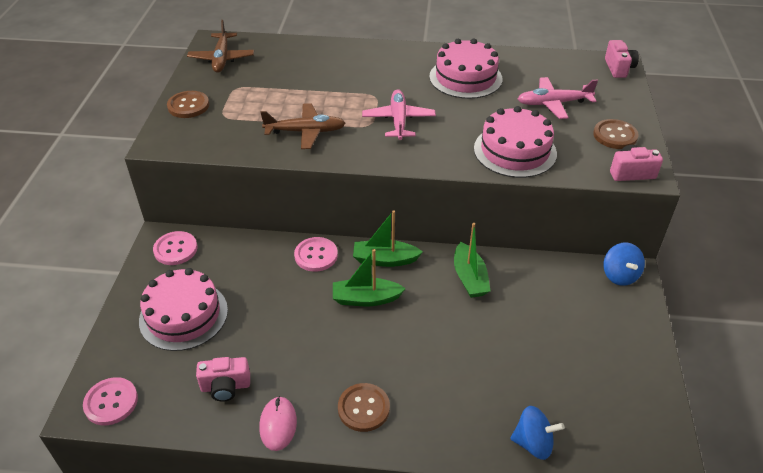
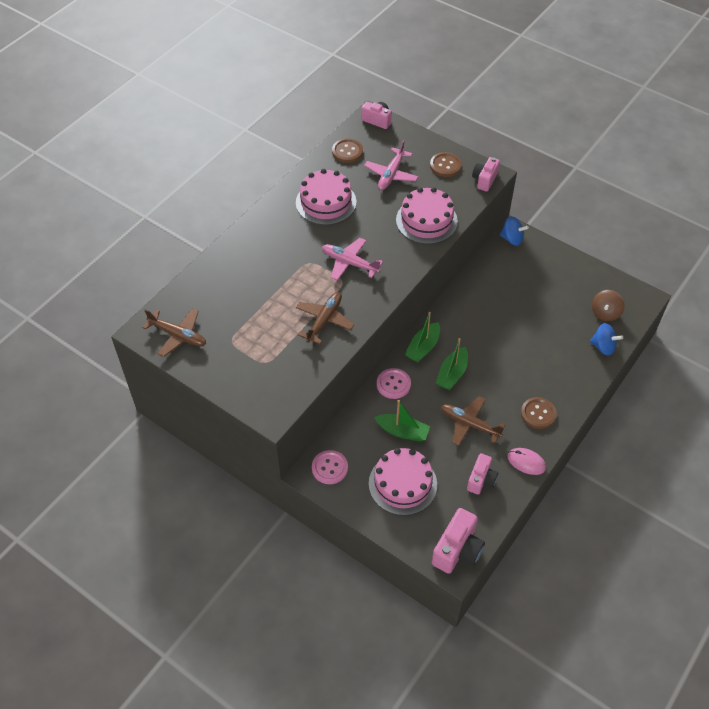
camera: 60 degrees left, 10 degrees up
pink button [83,377,138,425] -> pink camera [432,508,485,574]
brown button [167,91,209,118] -> brown button moved to [332,138,363,163]
green boat [454,223,491,298] -> green boat moved to [374,400,430,442]
blue spinning top [510,406,565,460] -> blue spinning top turned 75 degrees clockwise [590,323,623,356]
none -> brown plane [441,396,505,445]
none -> brown spinning top [592,290,625,321]

